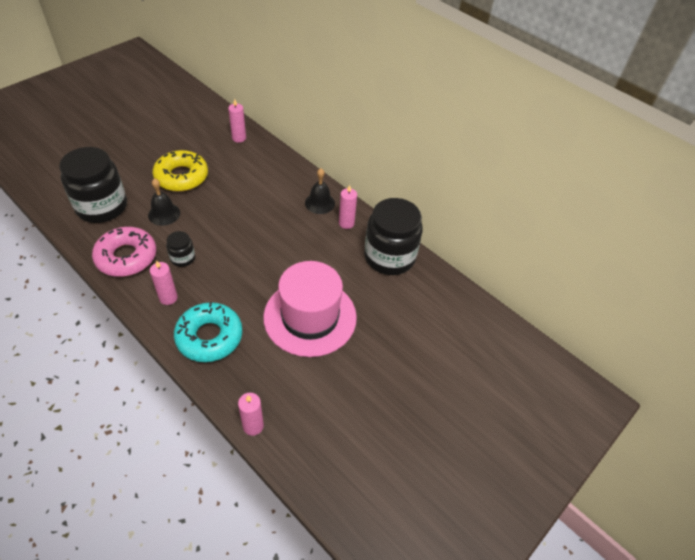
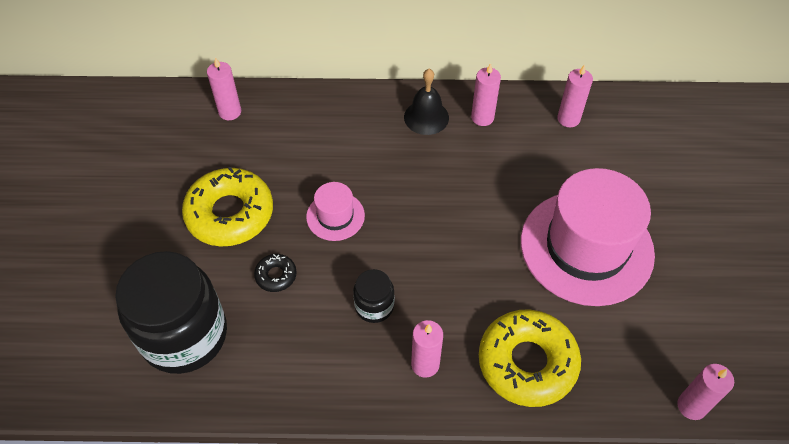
camera: 40 degrees left, 5 degrees up
pink donut [92,227,156,277] -> none
black bell [148,178,180,226] -> black donut [254,254,297,292]
turquoise donut [174,302,242,362] -> yellow donut [479,309,581,407]
black jar [364,198,423,275] -> pink candle [557,64,593,127]
none -> pink hat [306,182,365,241]

